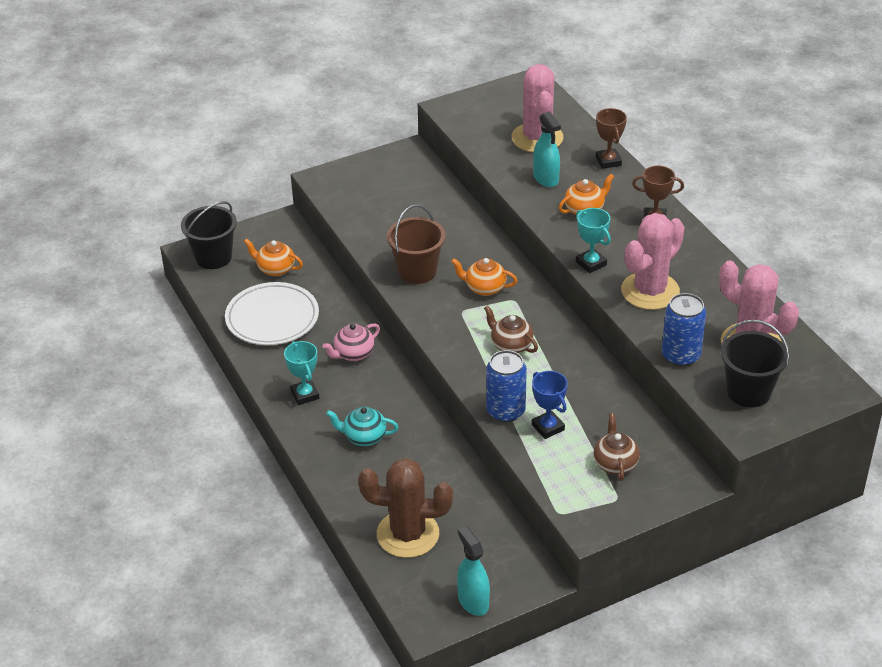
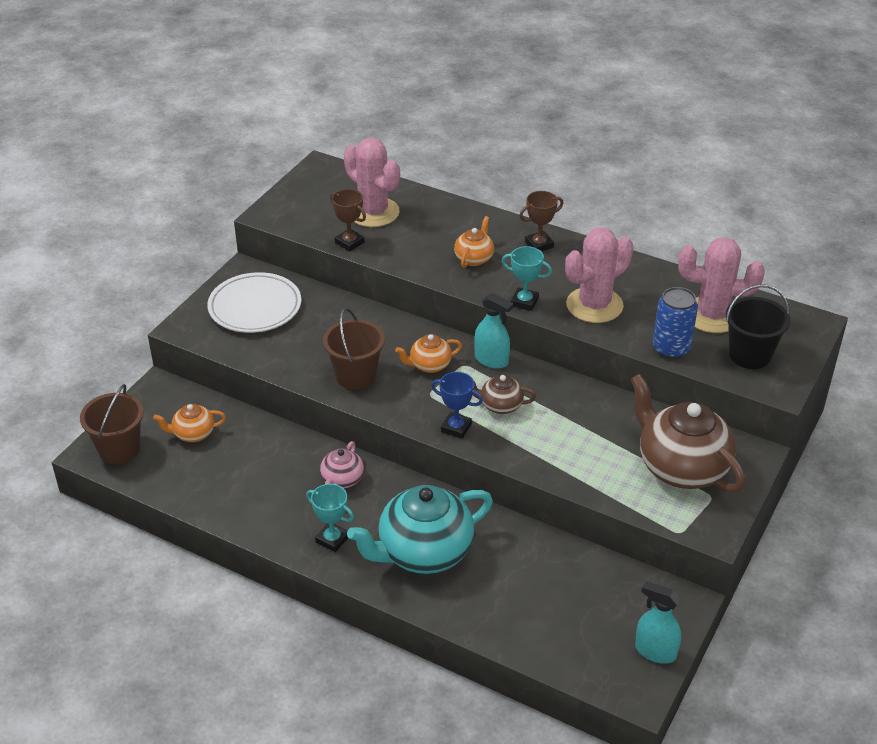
camera: 35 degrees left, 0 degrees up
black bucket [181,201,237,269] -> brown bucket [80,384,144,464]
white plate [225,282,319,345] -> white plate moved to [207,272,302,333]
turquoise teapot [326,407,398,446] -> turquoise teapot [347,485,493,574], size x2.06
brown cactus [358,458,453,558] -> none
blue can [486,350,527,422] -> none
blue trophy [532,371,568,439] -> blue trophy moved to [431,372,483,439]
turquoise spray bottle [533,111,561,187] -> turquoise spray bottle moved to [474,293,514,369]
brown teapot [594,413,640,481] -> brown teapot [631,374,745,493], size x2.06
brown trophy [596,108,627,169] -> brown trophy moved to [330,189,366,252]
pink cactus [621,213,685,310] -> pink cactus turned 45 degrees clockwise [565,227,633,323]

